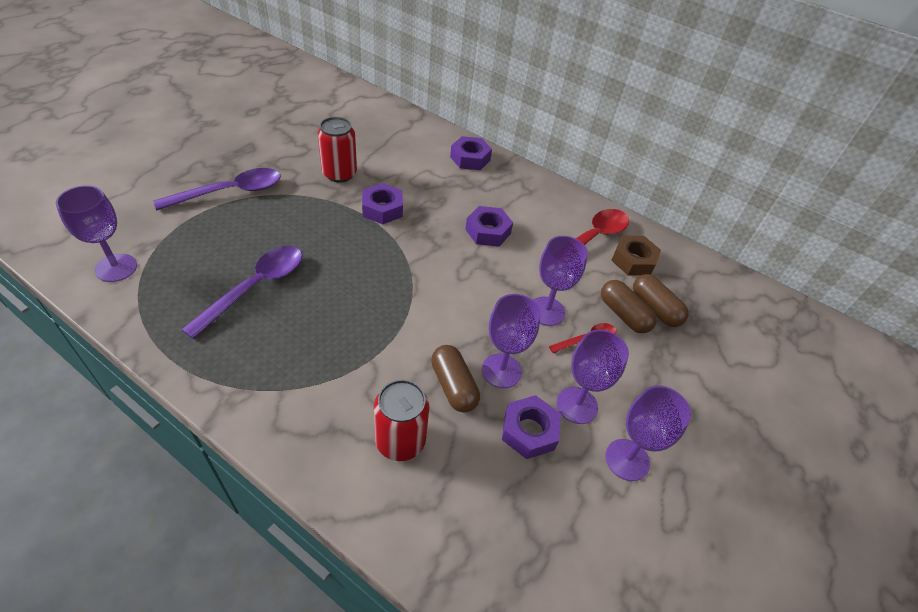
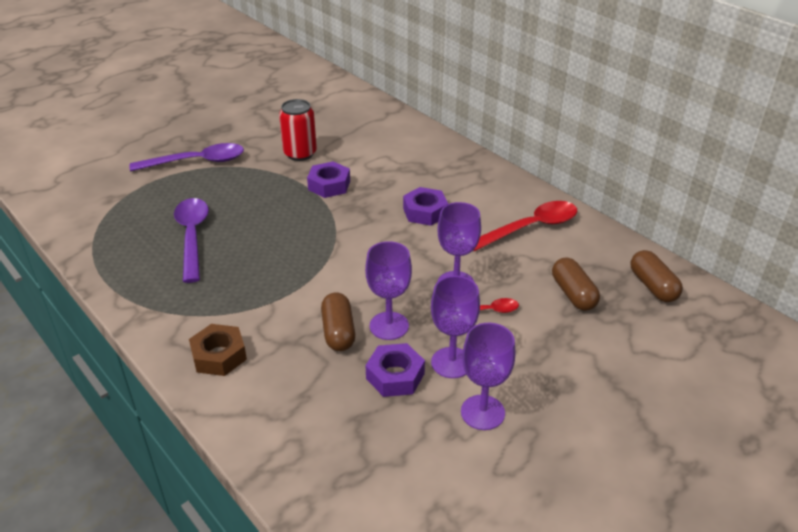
camera: 20 degrees right, 10 degrees down
purple goblet [56,185,137,282] -> none
purple spoon [181,246,302,339] -> purple spoon turned 60 degrees counterclockwise [174,198,209,283]
red can [374,379,429,461] -> none
purple nut [450,136,492,170] -> none
brown capsule [601,280,657,333] -> brown capsule moved to [630,250,683,302]
brown nut [611,235,661,276] -> brown nut moved to [189,324,247,376]

